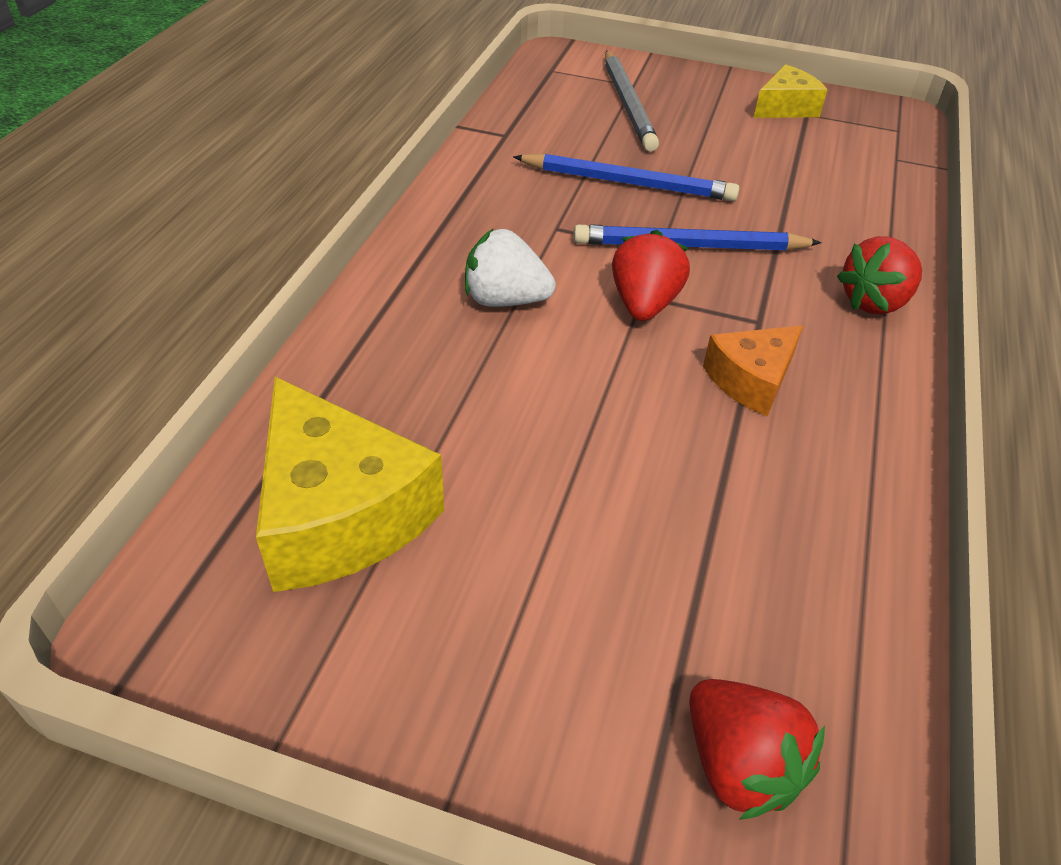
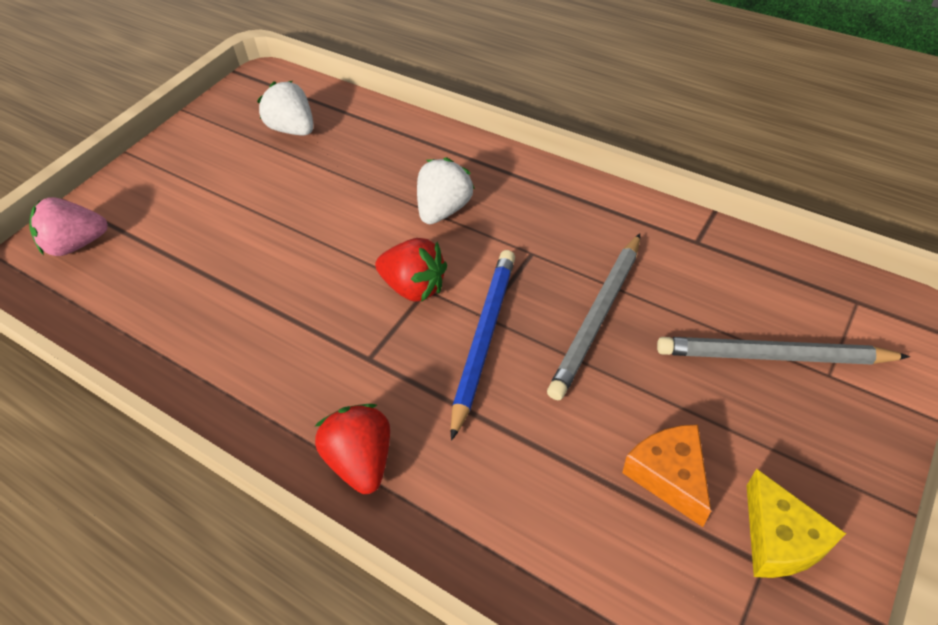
camera: 110 degrees right, 5 degrees up
yellow cheese [256,376,444,592] -> white strawberry [257,81,314,135]
blue pencil [513,153,739,201] -> grey pencil [547,233,640,400]
red strawberry [689,679,825,820] -> pink strawberry [29,197,108,256]
orange cheese [703,326,803,416] -> orange cheese moved to [622,424,711,527]

